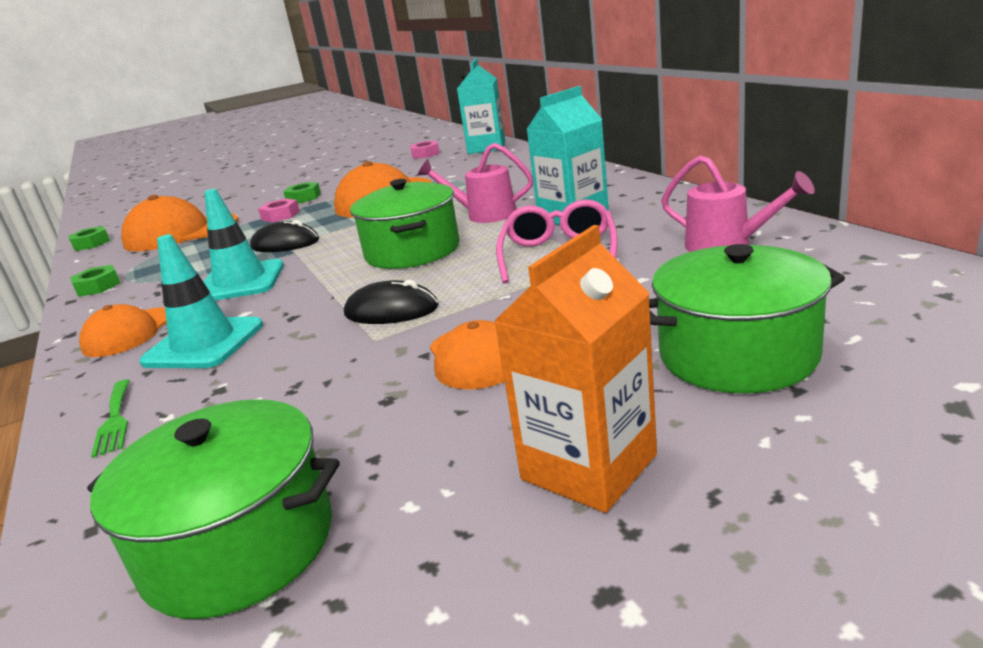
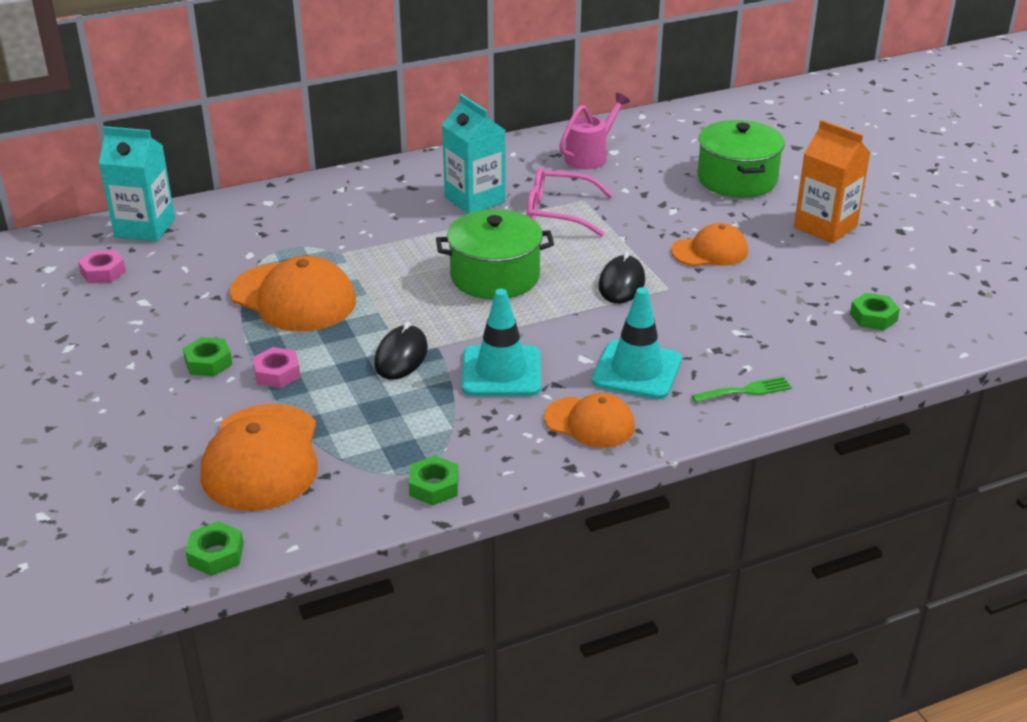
camera: 90 degrees left, 10 degrees up
green pot [87,399,340,619] -> green nut [850,293,900,330]
pink watering can [417,143,533,223] -> none

